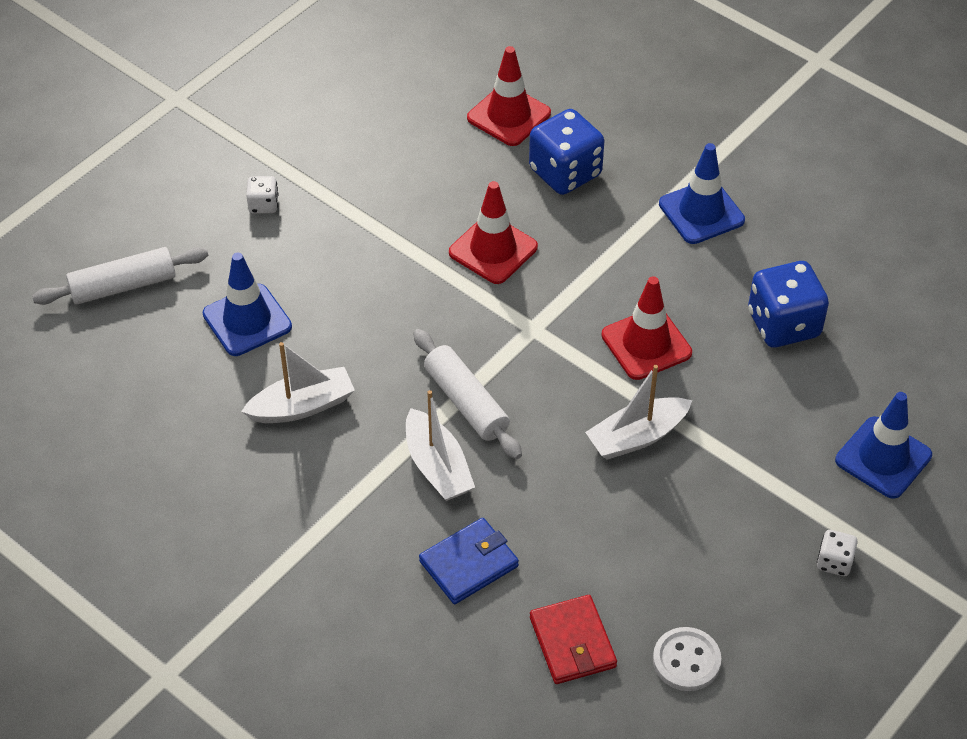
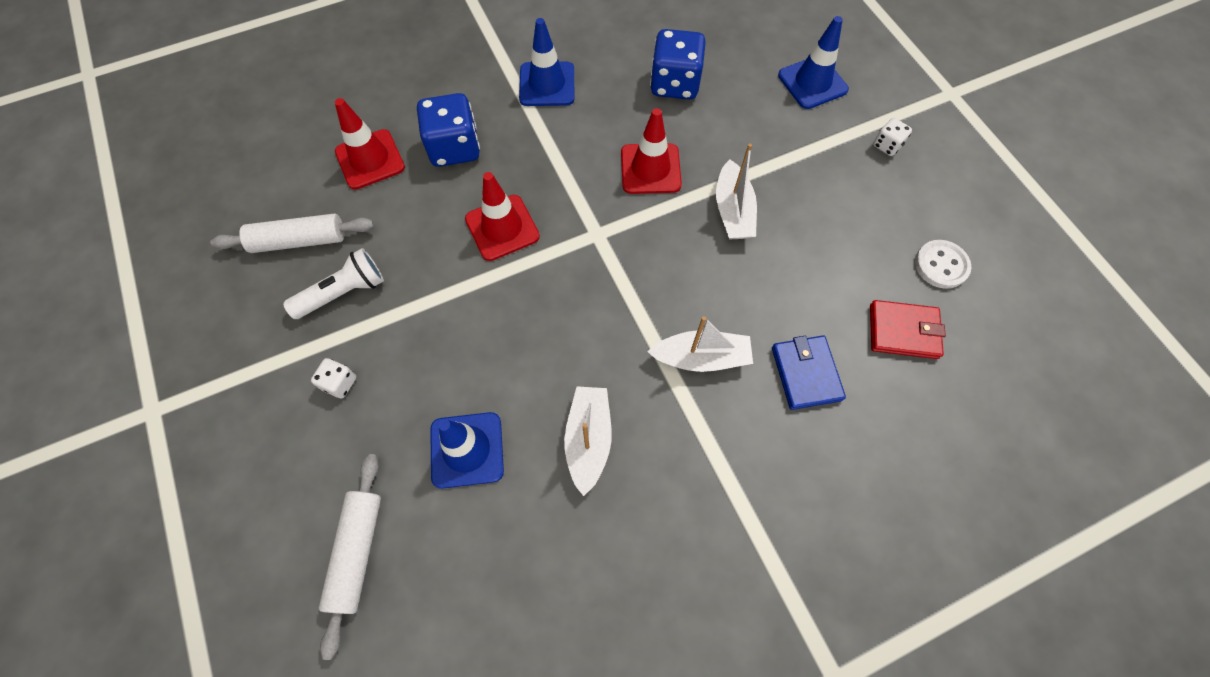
camera: 65 degrees left, 15 degrees up
white rolling pin [413,329,522,459] -> white rolling pin moved to [210,213,374,253]
none -> white flashlight [283,248,384,319]

